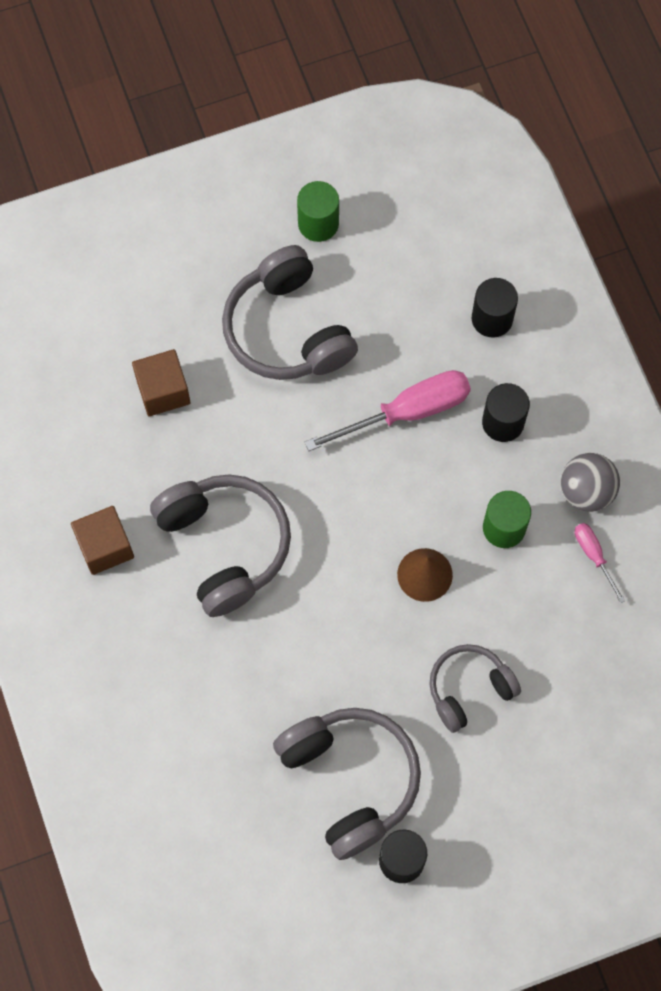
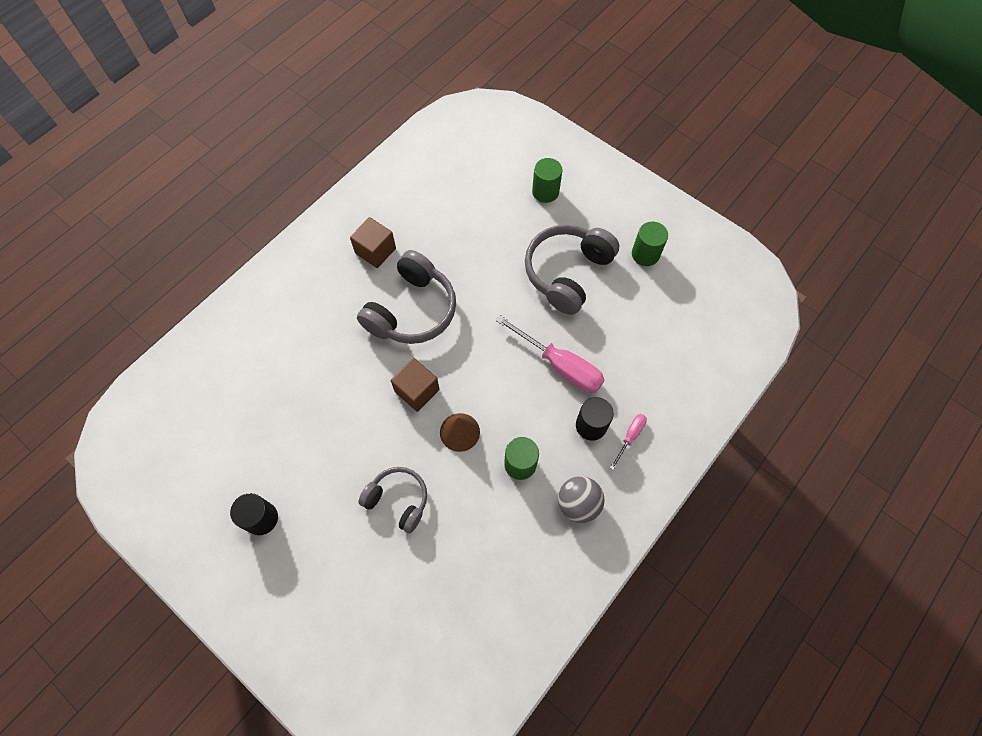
camera: 60 degrees right, 5 degrees down
brown cube [132,349,190,416] -> brown cube moved to [391,358,440,412]
grey headphones [273,708,421,860] -> none
black cylinder [472,278,518,338] -> none
pink screwdriver [575,523,625,603] -> pink screwdriver moved to [610,414,647,470]
none -> green cylinder [532,158,563,203]

